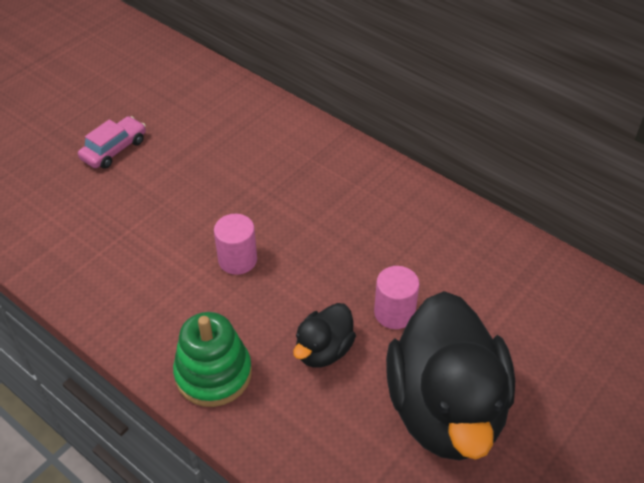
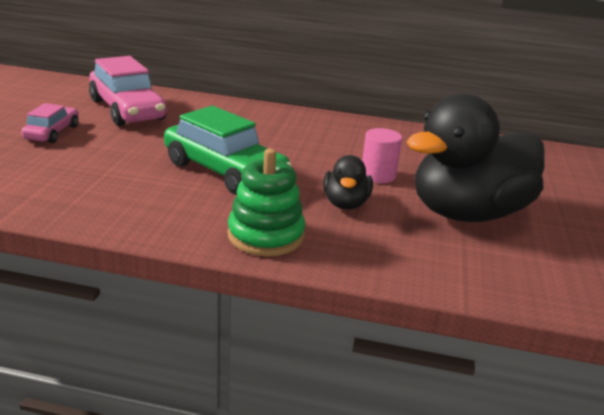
camera: 30 degrees left, 20 degrees down
pink cylinder [214,214,257,275] -> green car [164,106,292,195]
black duck [386,291,515,460] -> black duck turned 90 degrees clockwise [407,93,545,222]
none -> pink car [89,56,167,126]

